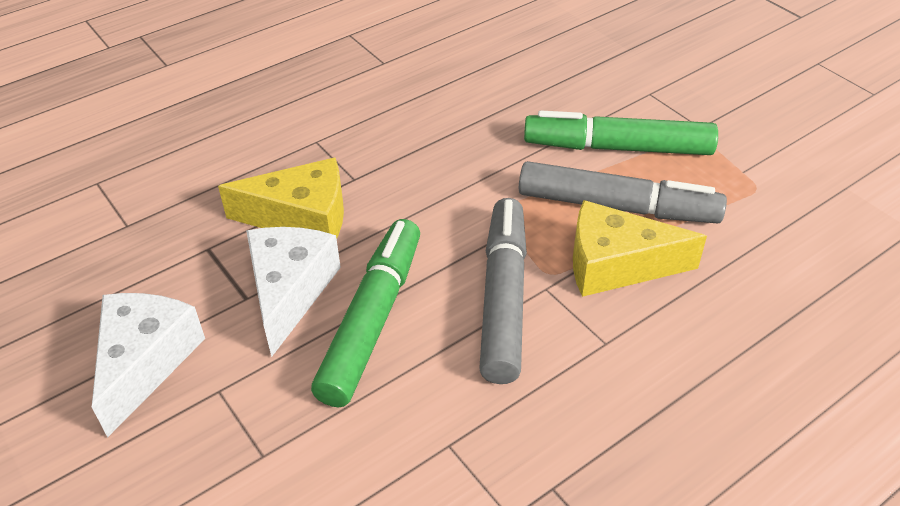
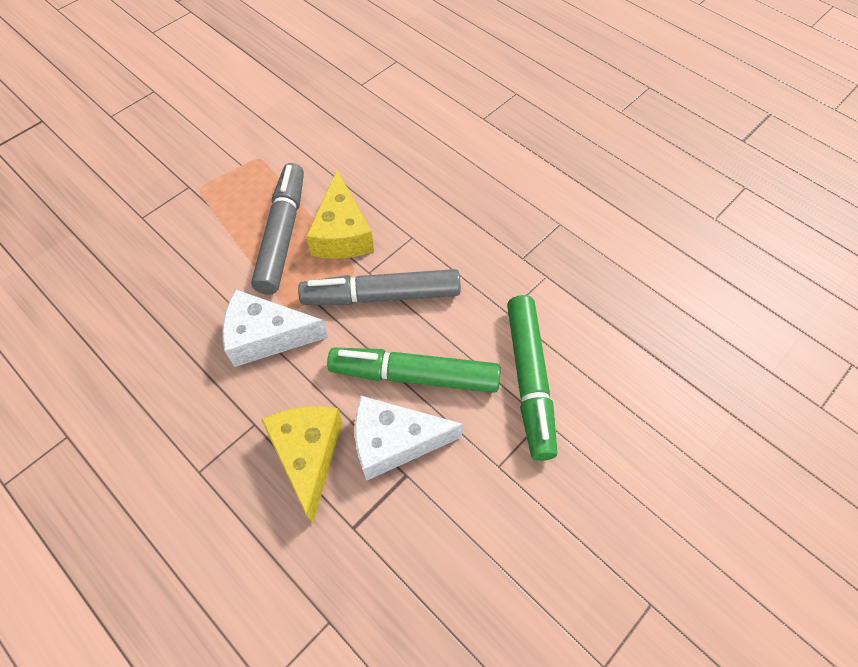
camera: 100 degrees left, 15 degrees up
white cheese [92,293,205,438] -> white cheese moved to [222,290,328,367]
green marker [524,111,718,155] -> green marker moved to [507,295,557,461]

